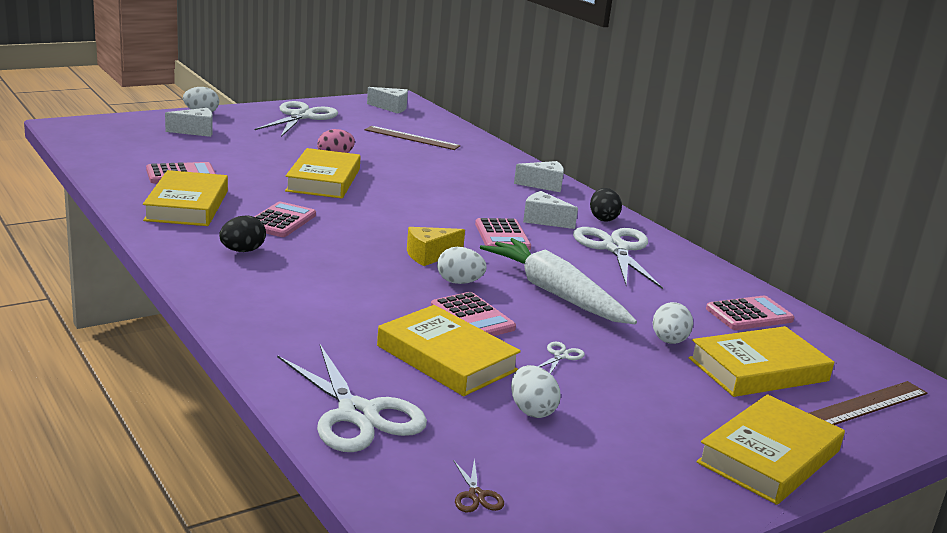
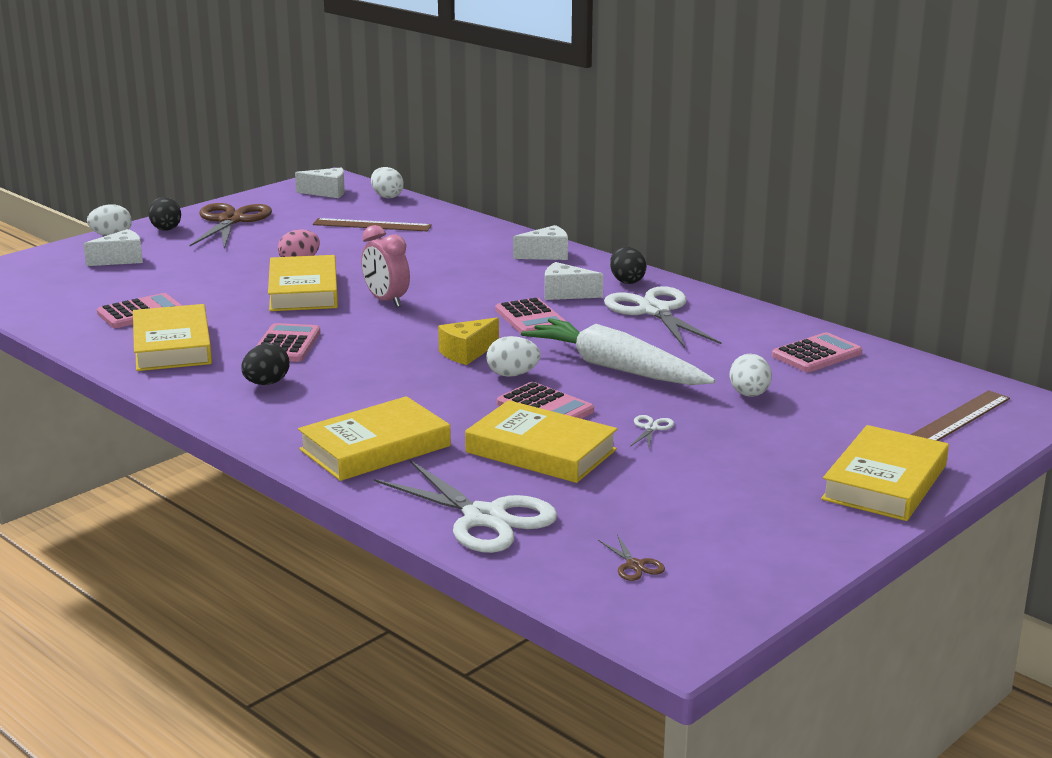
camera: 10 degrees left, 0 degrees up
white scissors [255,101,338,137] -> brown scissors [189,203,272,249]
white egg [511,365,561,418] -> white egg moved to [371,167,404,198]
yellow book [689,326,834,397] -> yellow book moved to [298,396,451,481]
none -> black egg [148,197,181,231]
none -> pink clock [361,225,410,307]

